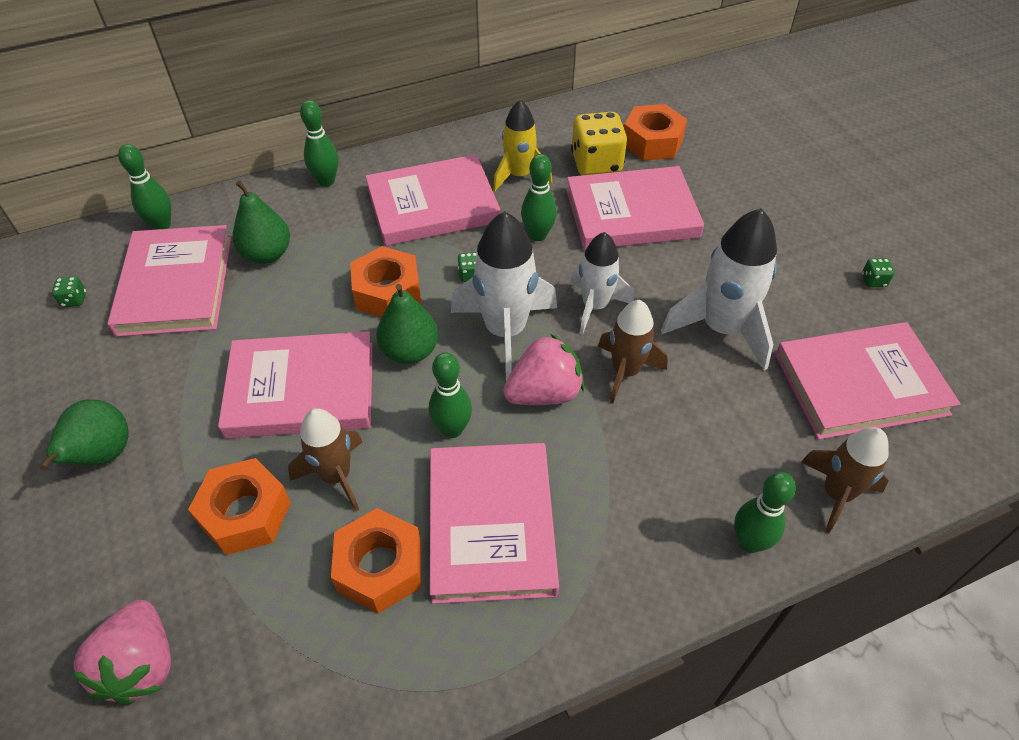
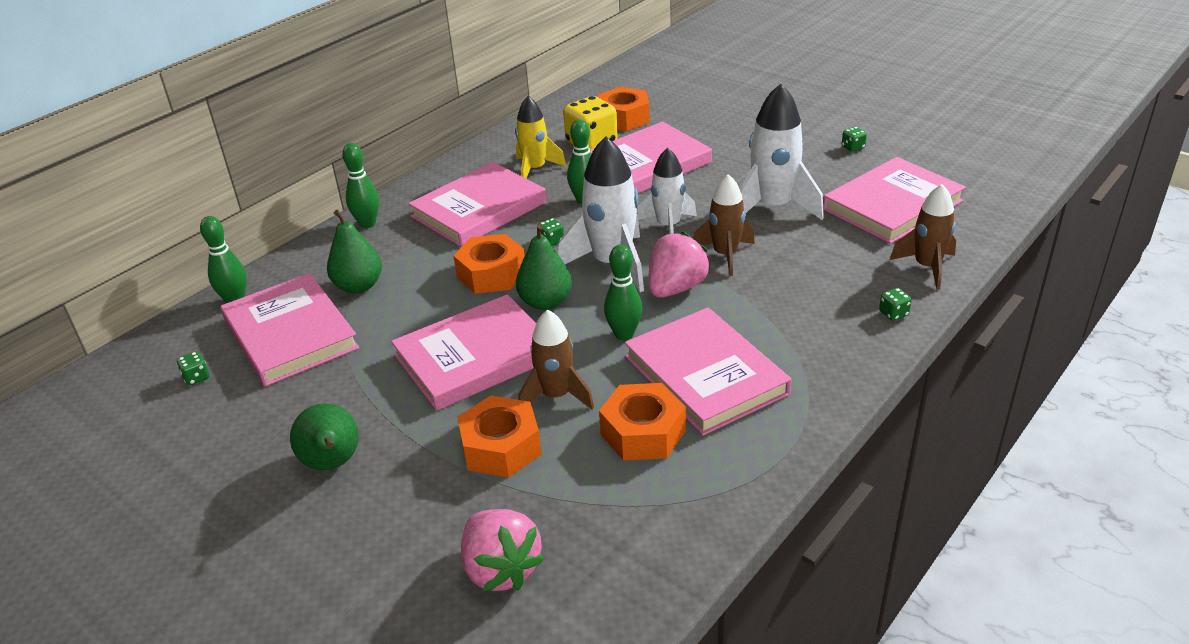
camera: 25 degrees left, 15 degrees down
green bowling pin [734,472,796,553] -> green dice [879,288,912,321]

